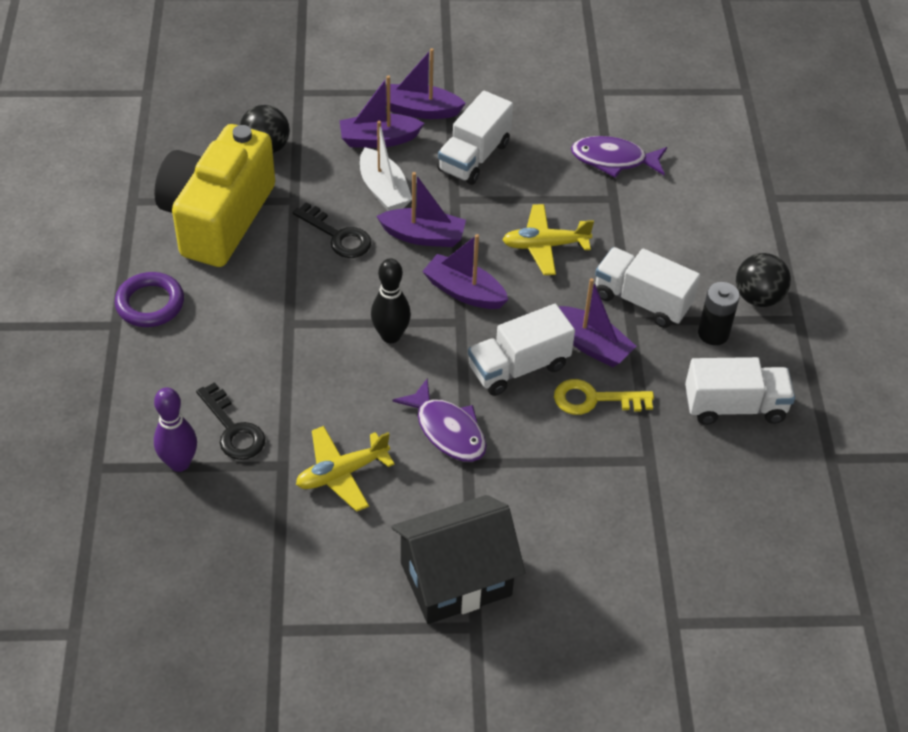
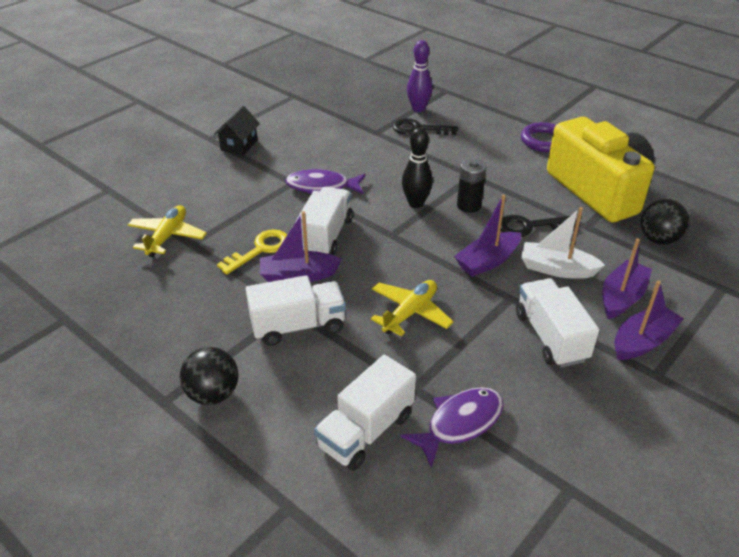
camera: 135 degrees right, 10 degrees down
yellow plane [296,426,395,512] -> yellow plane moved to [128,205,207,257]
black house [391,495,525,624] -> black house [214,106,260,155], size x0.55
purple boat [422,234,509,309] -> none
white truck [685,357,795,425] -> white truck moved to [314,355,416,471]
black battery [698,282,740,345] -> black battery moved to [457,159,486,213]

